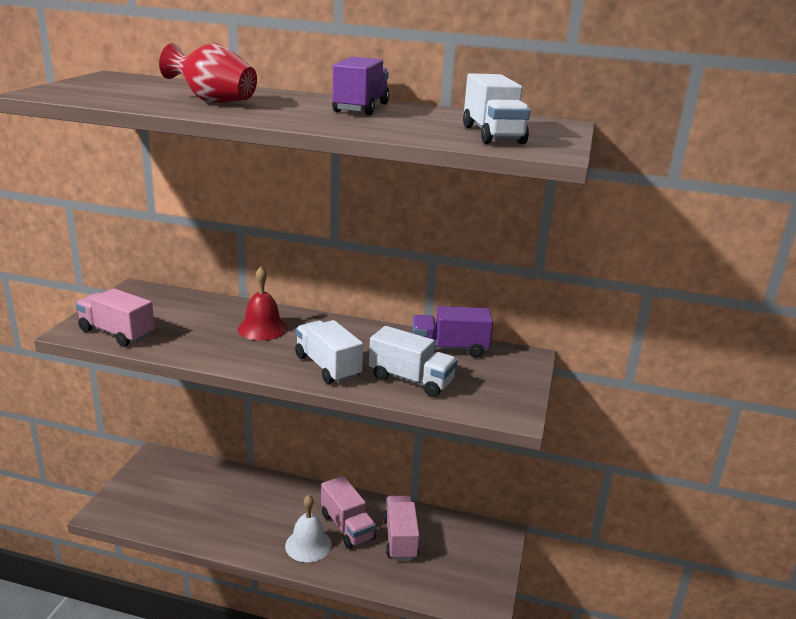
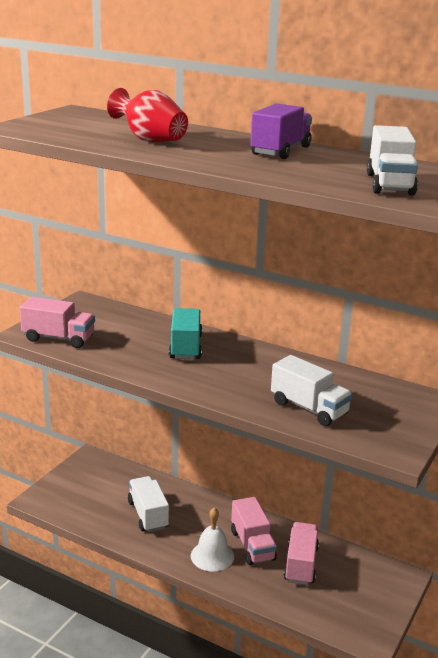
camera: 15 degrees right, 0 degrees up
pink truck [75,288,155,347] -> pink truck turned 150 degrees clockwise [20,297,95,348]
red bell [238,267,287,341] -> turquoise truck [169,308,202,359]
white truck [295,320,363,384] -> white truck moved to [128,476,169,532]
purple truck [412,306,493,358] -> none

